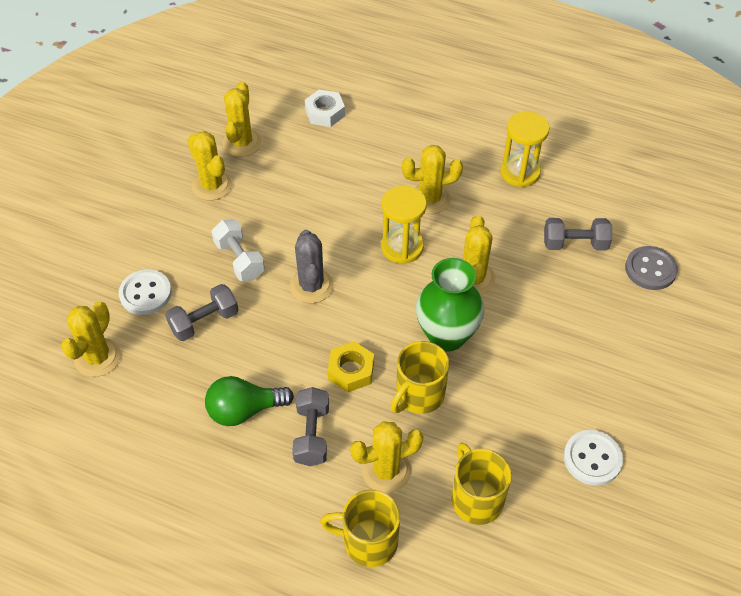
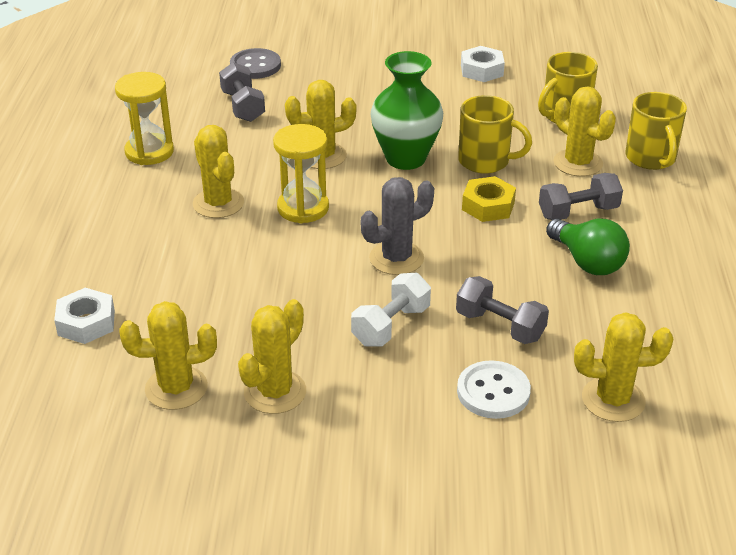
camera: 110 degrees left, 15 degrees down
white button [564,430,623,486] -> white nut [461,46,505,82]

